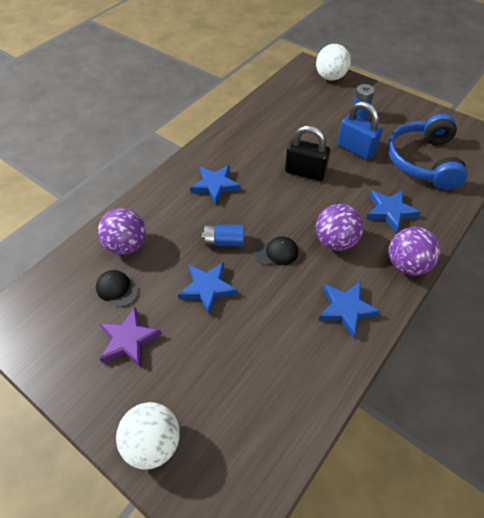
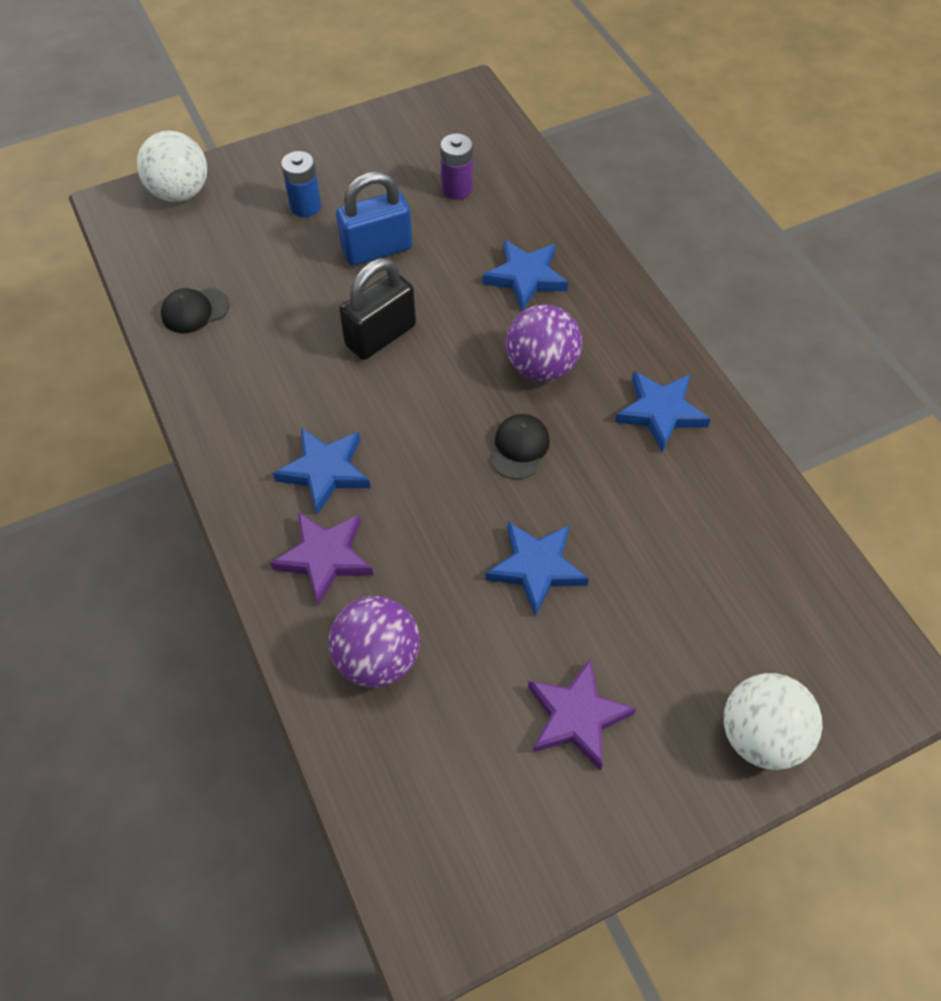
camera: 65 degrees left, 5 degrees up
black cap [96,270,138,307] -> black cap moved to [161,288,230,333]
blue battery [202,225,244,246] -> none
blue headphones [387,114,468,190] -> purple battery [440,133,473,200]
purple ball [388,227,441,275] -> none
none -> purple star [270,512,373,606]

